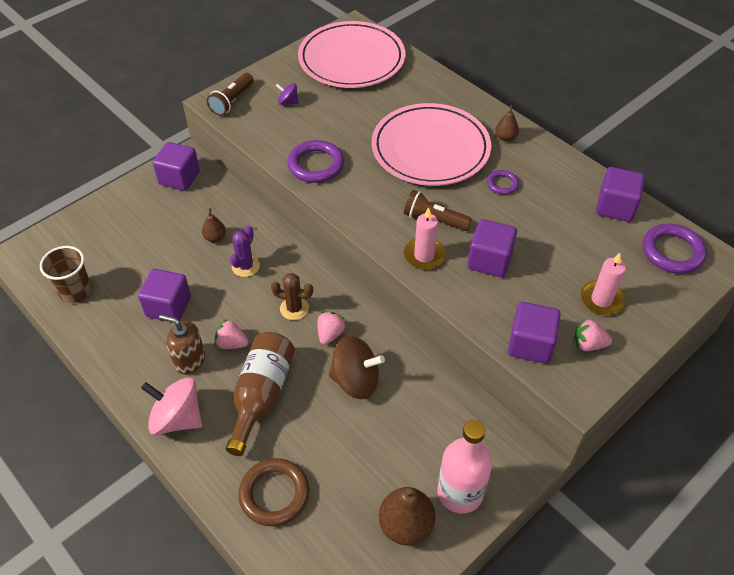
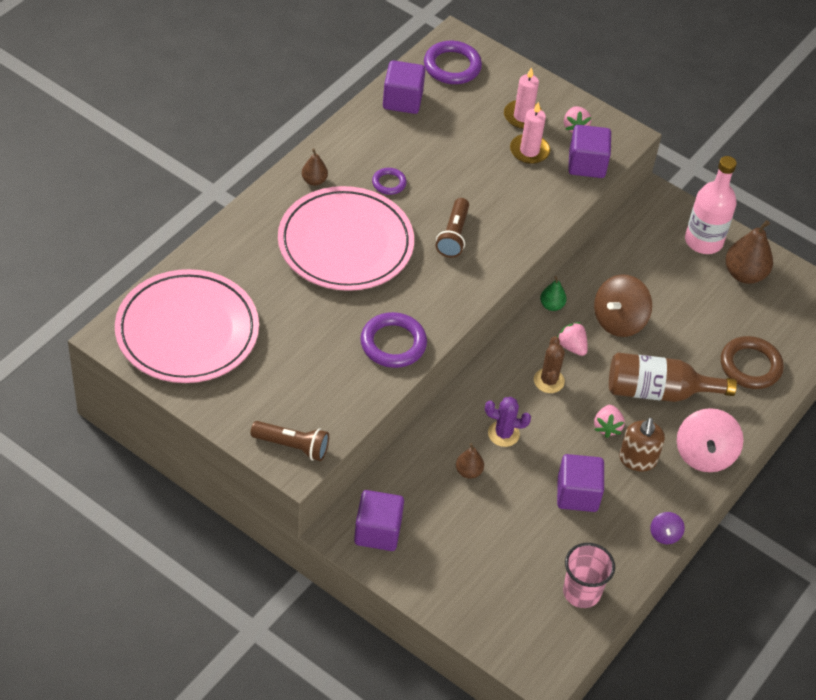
camera: 105 degrees left, 0 degrees up
brown cup [40,246,92,303] -> pink cup [563,543,615,608]
purple spinning top [276,83,299,105] -> purple spinning top moved to [650,512,685,544]
pink strawberry [317,311,346,345] -> pink strawberry turned 45 degrees clockwise [557,322,588,356]
brown spinning top [329,336,385,399] -> brown spinning top turned 135 degrees counterclockwise [594,275,652,337]
pink candle [404,207,446,270] -> pink candle moved to [510,102,550,164]
purple cube [467,219,517,277] -> none
none -> green pear [540,276,567,311]

